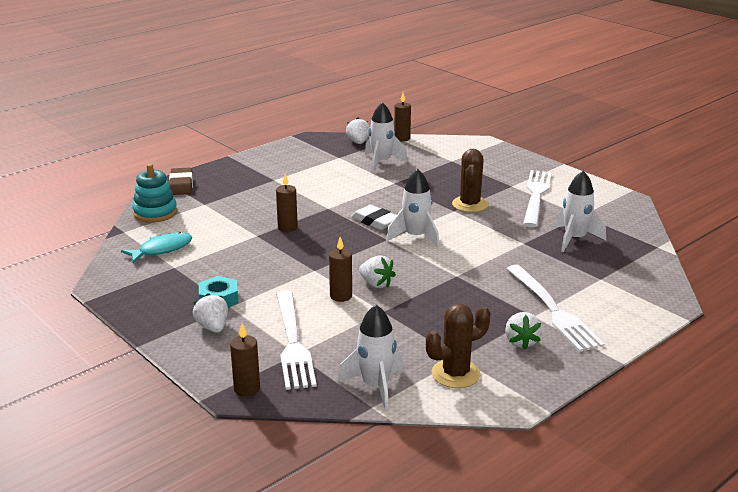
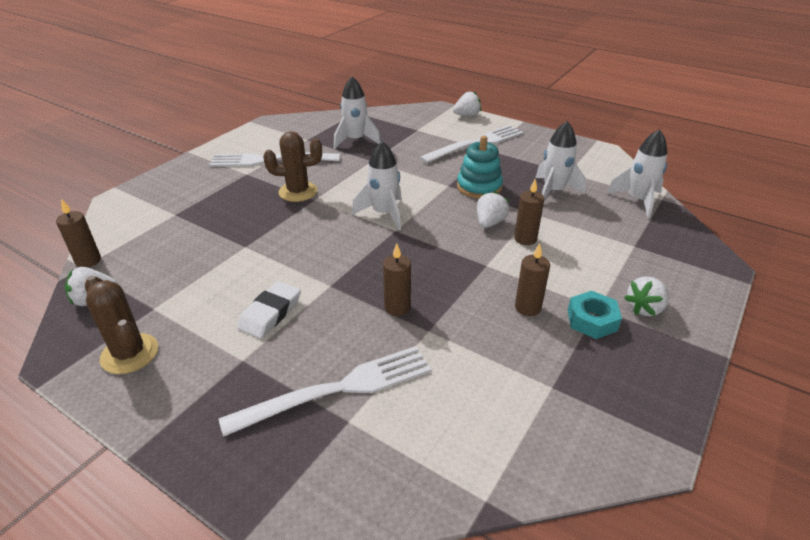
camera: 105 degrees left, 10 degrees up
turquoise fish [121,232,192,263] -> none
turquoise stacking toy [132,164,177,222] -> turquoise stacking toy moved to [457,136,503,199]
brown eraser [169,167,193,195] -> none
brown candle [230,323,260,397] -> brown candle moved to [515,243,550,316]
white fork [276,290,317,390] -> white fork moved to [219,346,432,437]
white eraser [351,205,397,230] -> white eraser moved to [237,281,301,339]
white rocket [365,102,408,173] -> white rocket moved to [536,121,586,201]
brown cactus [426,304,490,388] -> brown cactus moved to [85,275,158,374]
white strawberry [505,312,542,350] -> white strawberry moved to [453,92,481,116]

